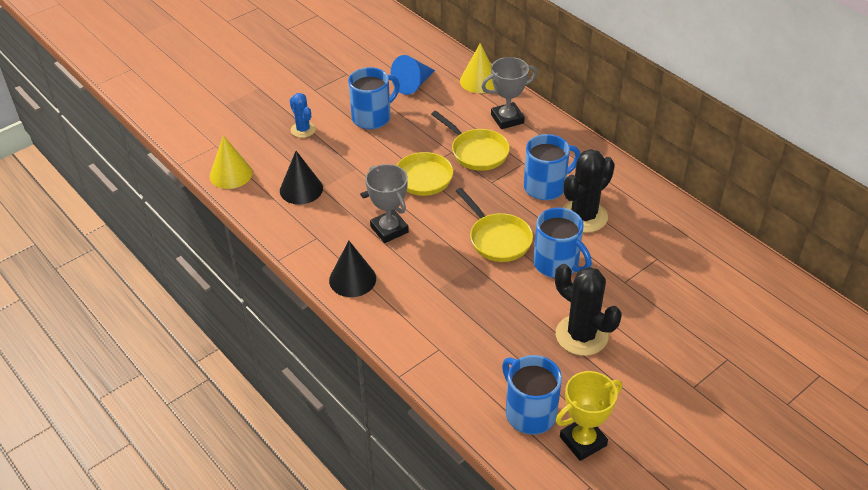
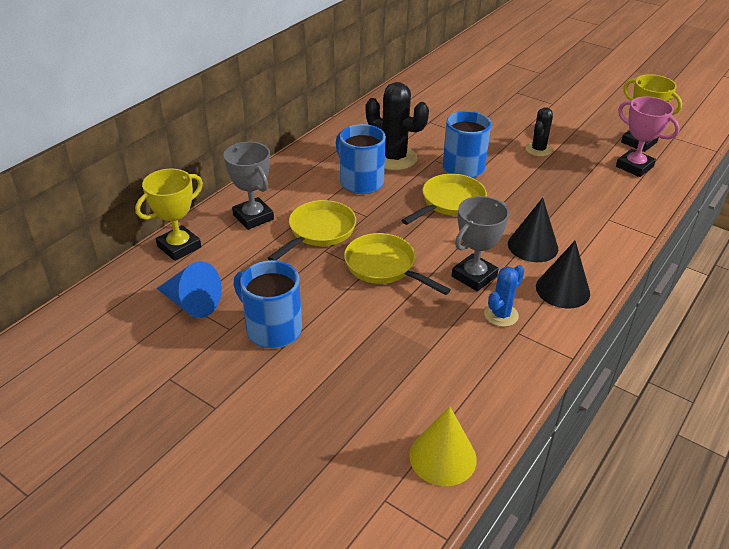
camera: 105 degrees left, 5 degrees down
black cone [280,151,323,205] -> black cone moved to [508,198,558,262]
blue cactus [290,93,316,138] -> blue cactus moved to [484,265,525,327]
yellow cone [460,43,495,93] -> yellow trophy [135,169,203,261]
blue mug [502,355,562,435] -> pink trophy [616,96,680,177]
black cactus [555,264,621,356] -> black cactus [526,107,553,157], size x0.58

